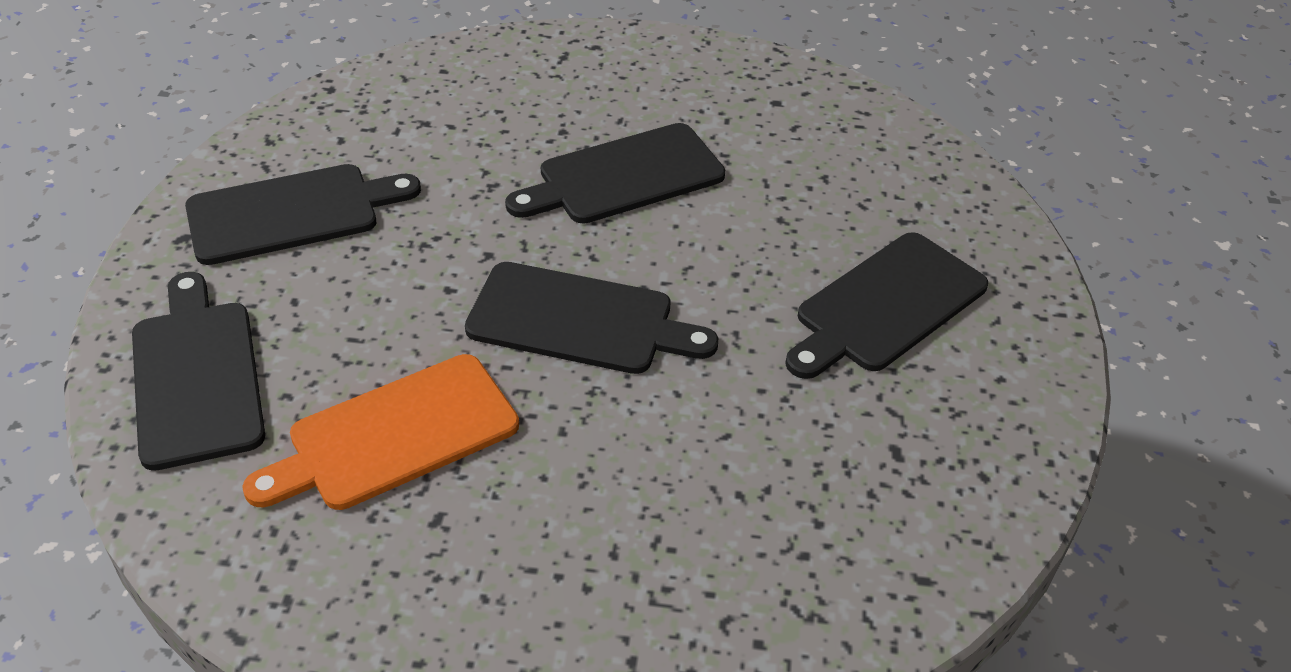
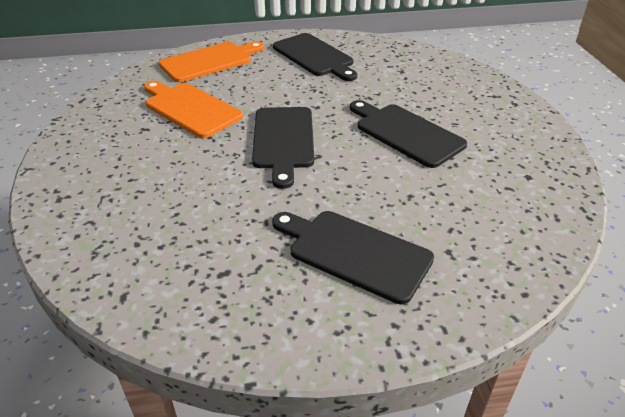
camera: 75 degrees right, 5 degrees down
black cutting board [132,272,265,471] -> orange cutting board [159,42,264,82]

